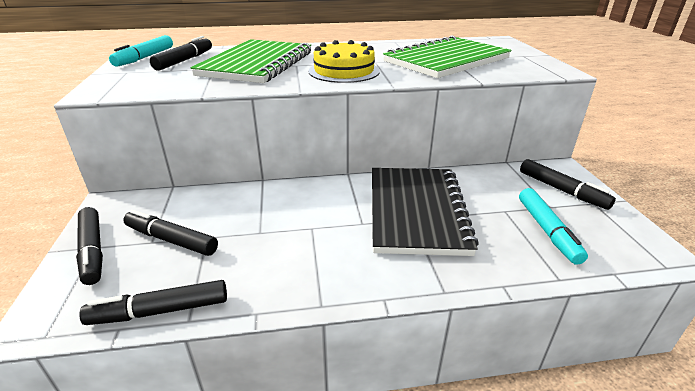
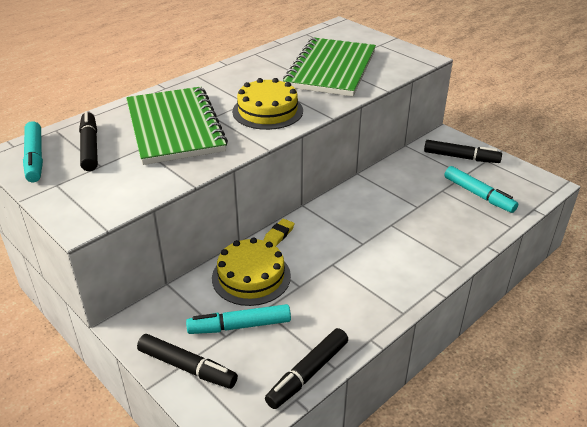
camera: 35 degrees left, 5 degrees up
black marker [123,210,218,256] -> turquoise marker [186,304,291,334]
black notebook [372,168,479,256] -> none
none -> yellow cake [212,237,291,306]
none -> yellow eraser [264,218,295,246]

